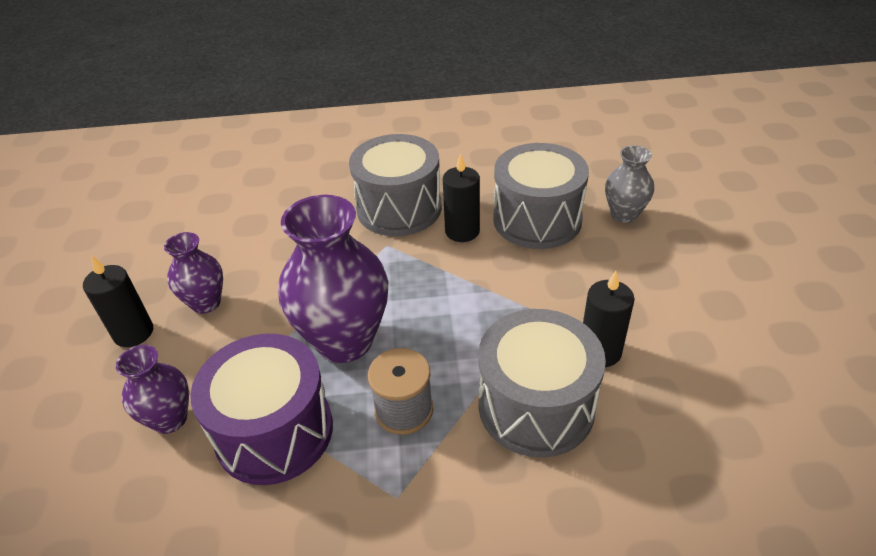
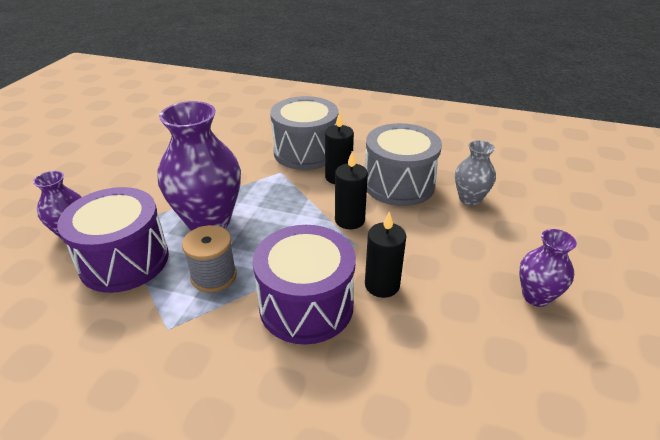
camera: 20 degrees right, 5 degrees down
black candle [83,255,153,347] -> black candle moved to [335,151,368,229]
purple vase [164,232,223,314] -> purple vase moved to [519,229,577,307]
grey drum [478,309,606,458] -> purple drum [253,225,356,345]

